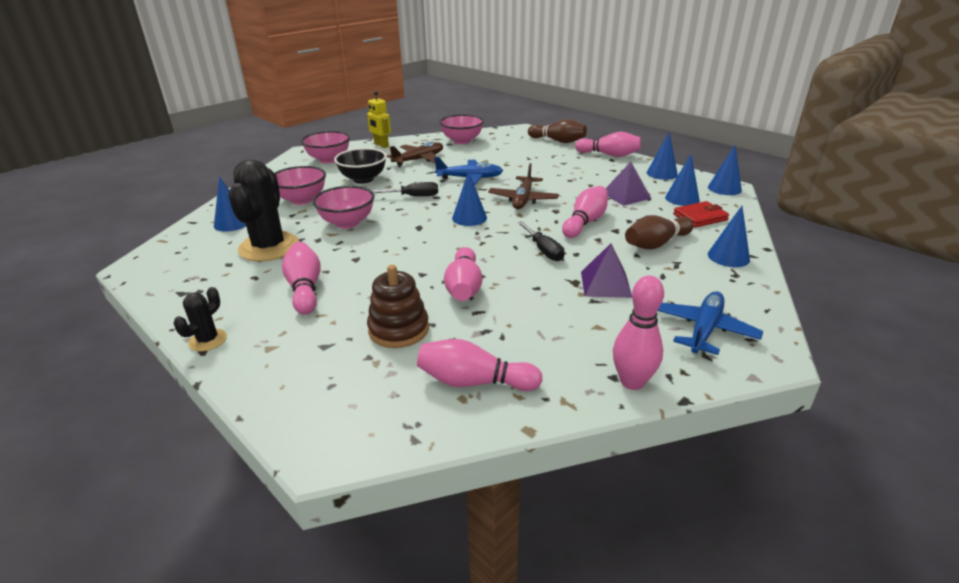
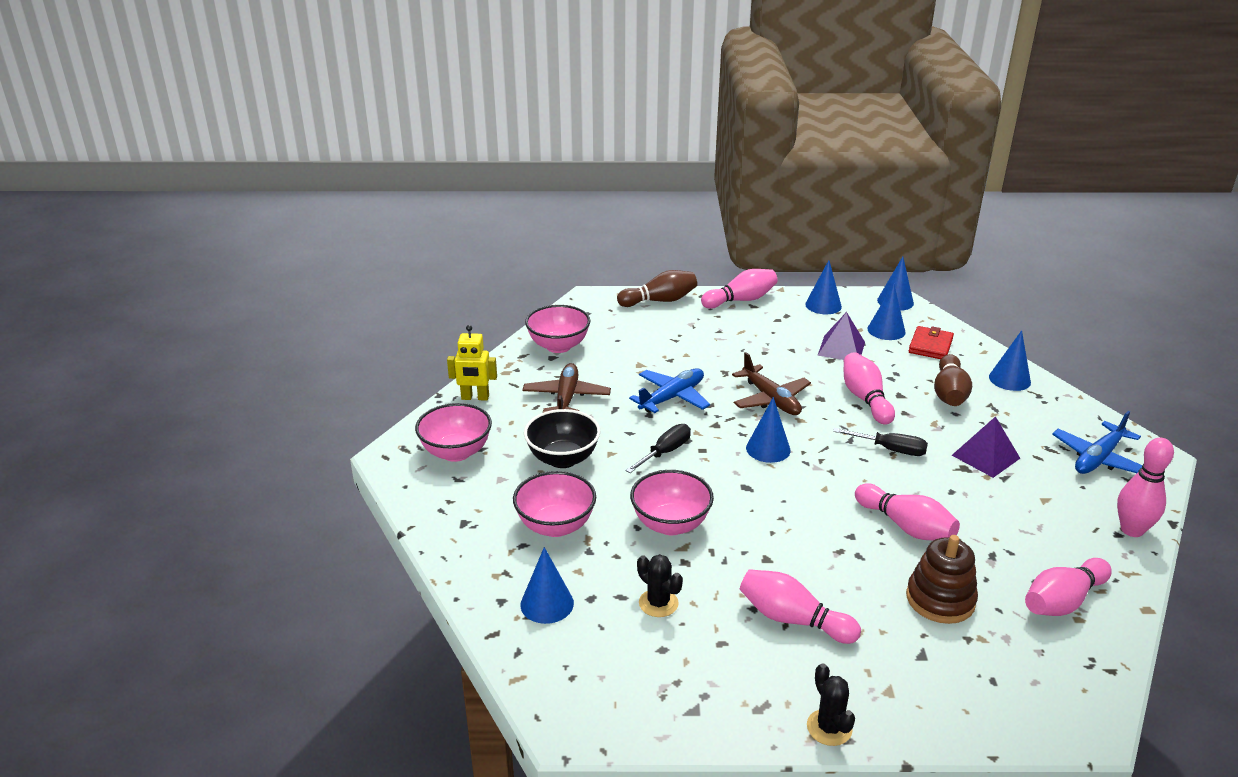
camera: 45 degrees left, 0 degrees up
black cactus [228,159,299,262] -> black cactus [637,554,683,617], size x0.48
blue plane [658,291,763,355] -> blue plane turned 120 degrees counterclockwise [1052,411,1142,474]

